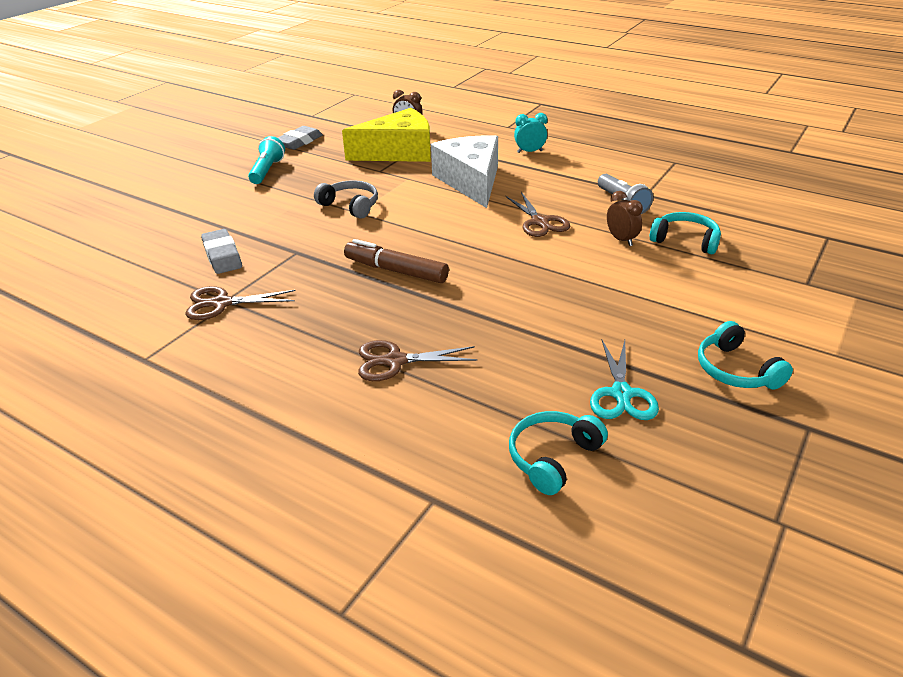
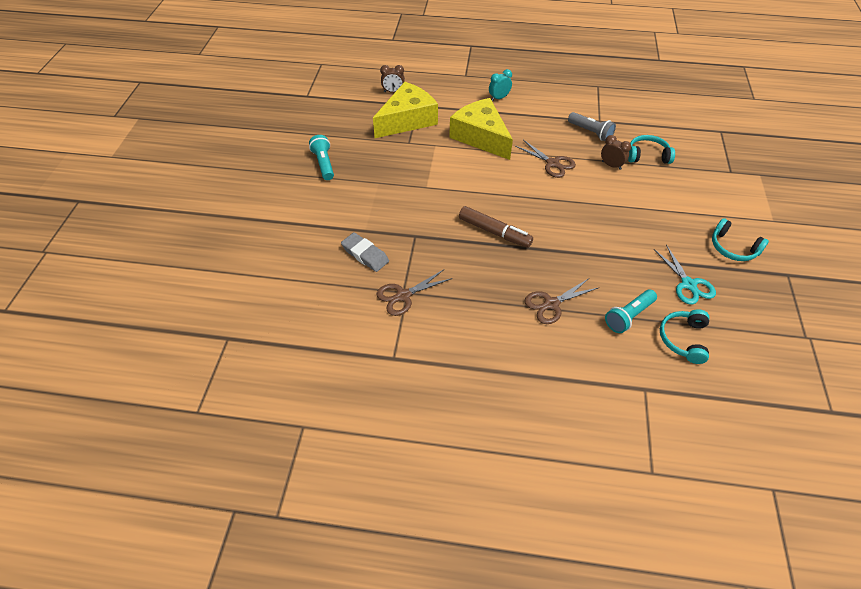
camera: 25 degrees left, 15 degrees up
grey eraser [278,126,323,150] -> none
grey headphones [314,180,378,219] -> none
brown marker [344,239,449,283] -> brown marker turned 150 degrees counterclockwise [459,206,533,248]
white cheese [431,135,498,208] -> yellow cheese [449,98,513,160]
none -> turquoise flashlight [605,290,657,333]

